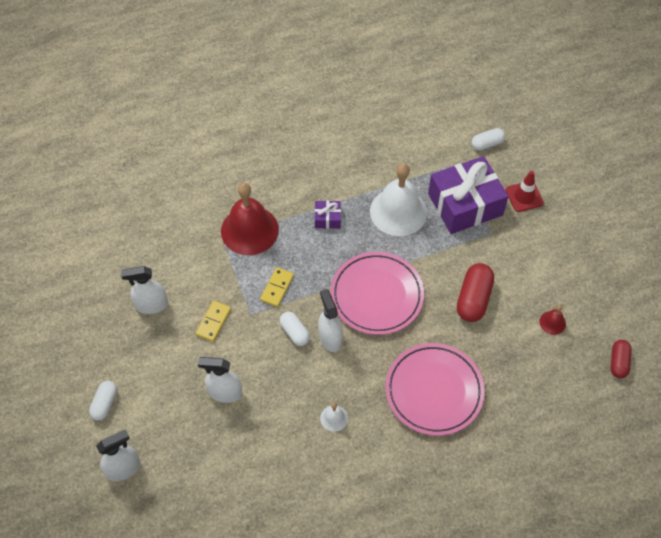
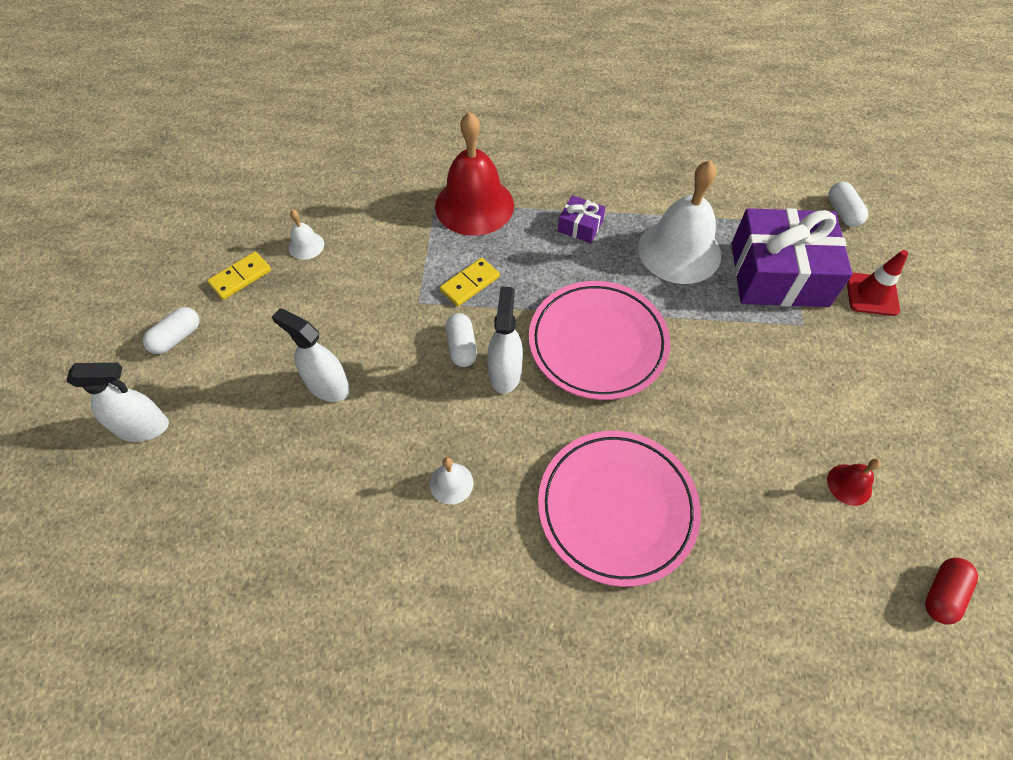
camera: 25 degrees right, 0 degrees up
white spray bottle [121,266,168,314] -> white bell [288,210,324,260]
yellow domino [196,301,231,342] -> yellow domino moved to [207,252,271,300]
red capsule [457,263,494,322] -> none
white capsule [471,128,505,151] -> white capsule turned 75 degrees clockwise [828,182,868,227]

